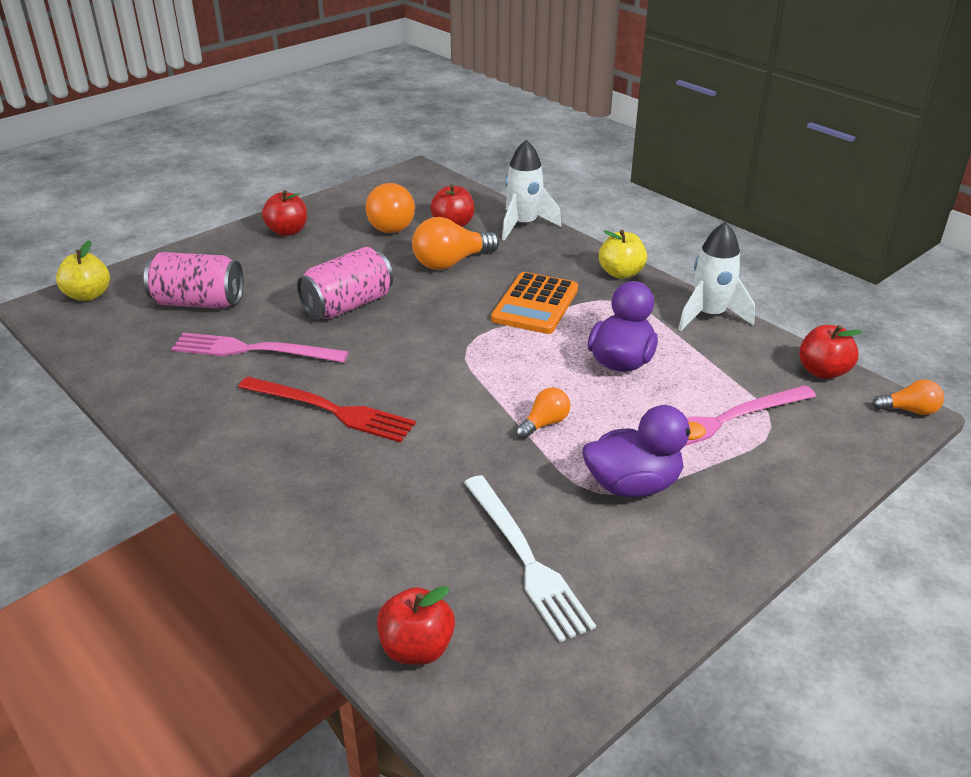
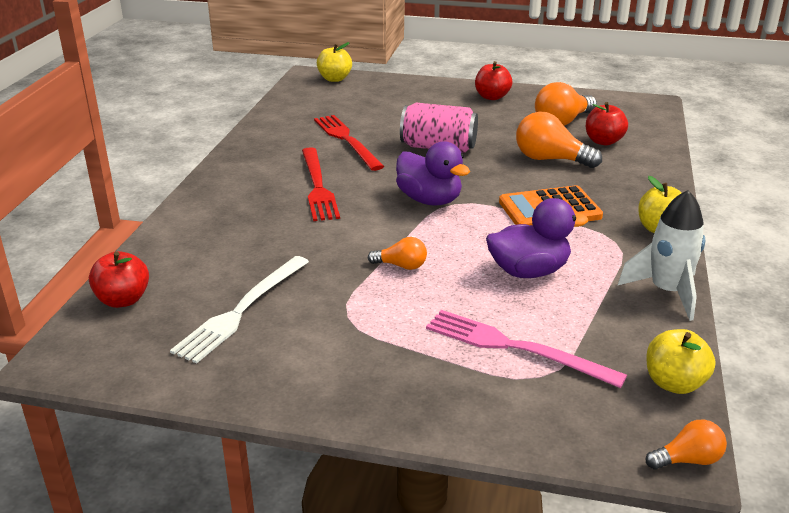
camera: 55 degrees right, 5 degrees down
pink can [144,252,244,309] -> none
pink fork [171,333,348,363] -> red fork [314,115,384,171]
white rocket [502,140,562,241] -> none
purple duck [582,405,706,497] -> purple duck moved to [396,141,470,206]
red apple [799,325,862,379] -> yellow apple [647,329,716,394]
orange light bulb [872,379,944,415] -> orange light bulb turned 75 degrees counterclockwise [646,420,727,470]

